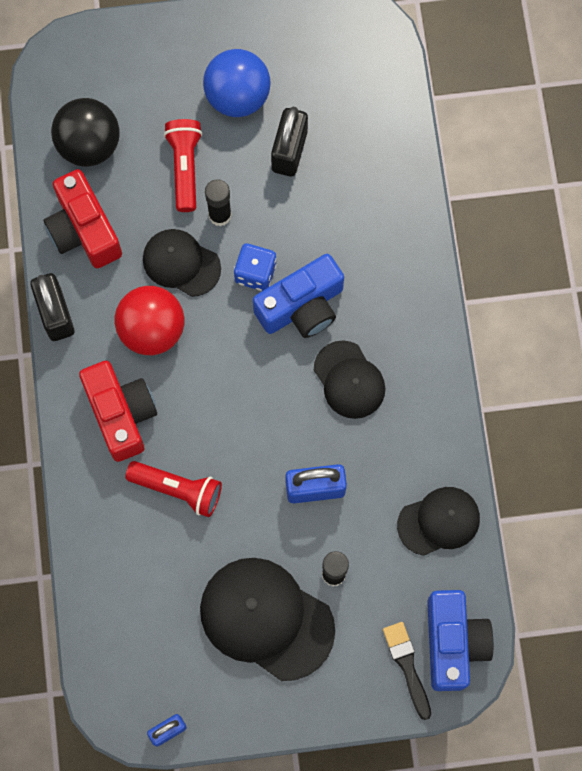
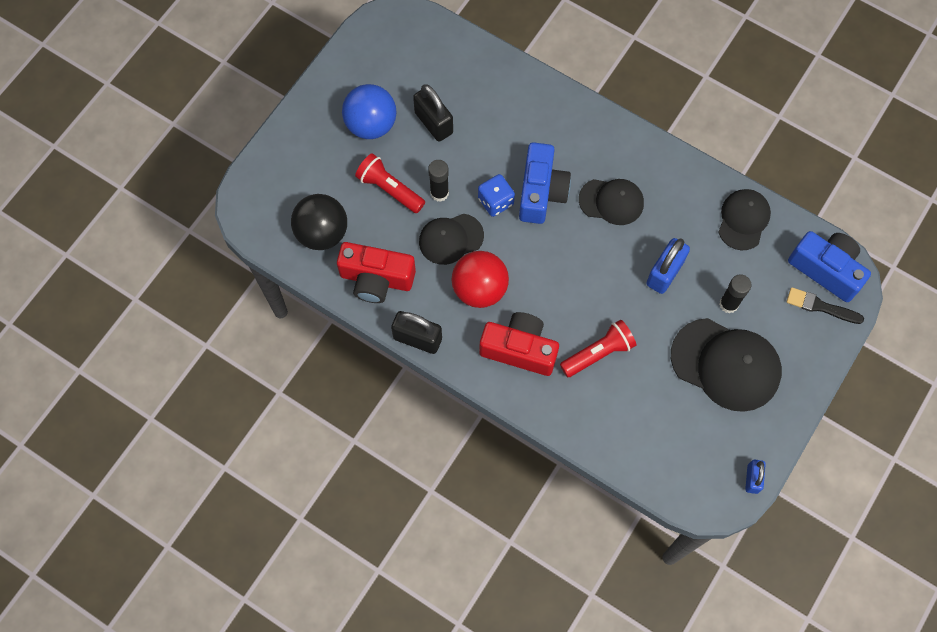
camera: 50 degrees left, 5 degrees down
black cap [200,558,335,681] -> black cap turned 135 degrees counterclockwise [671,318,782,412]

